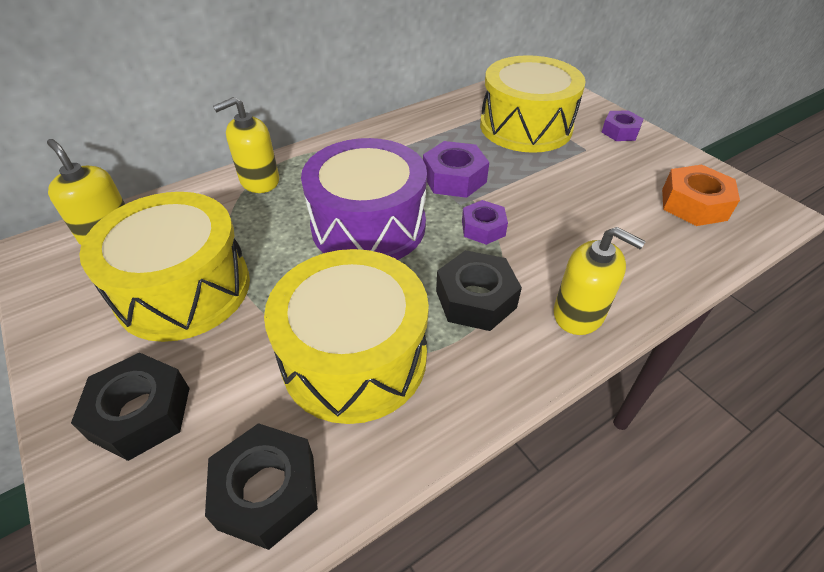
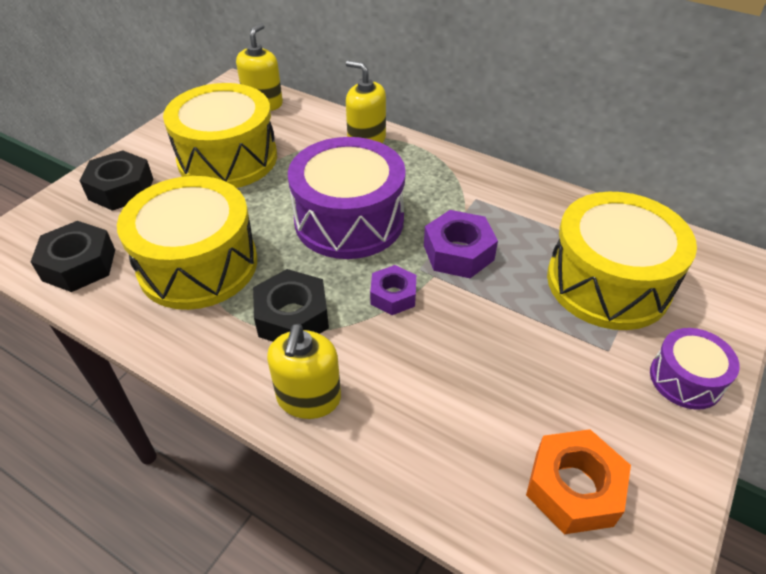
camera: 65 degrees right, 0 degrees up
purple nut [602,110,644,141] -> purple drum [650,328,740,410]

